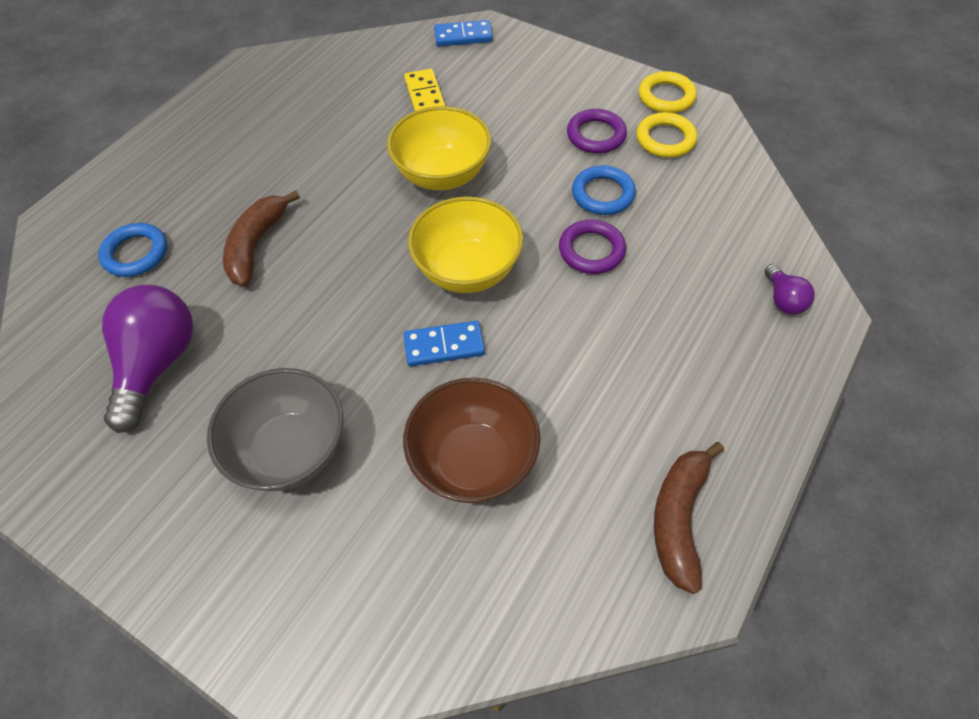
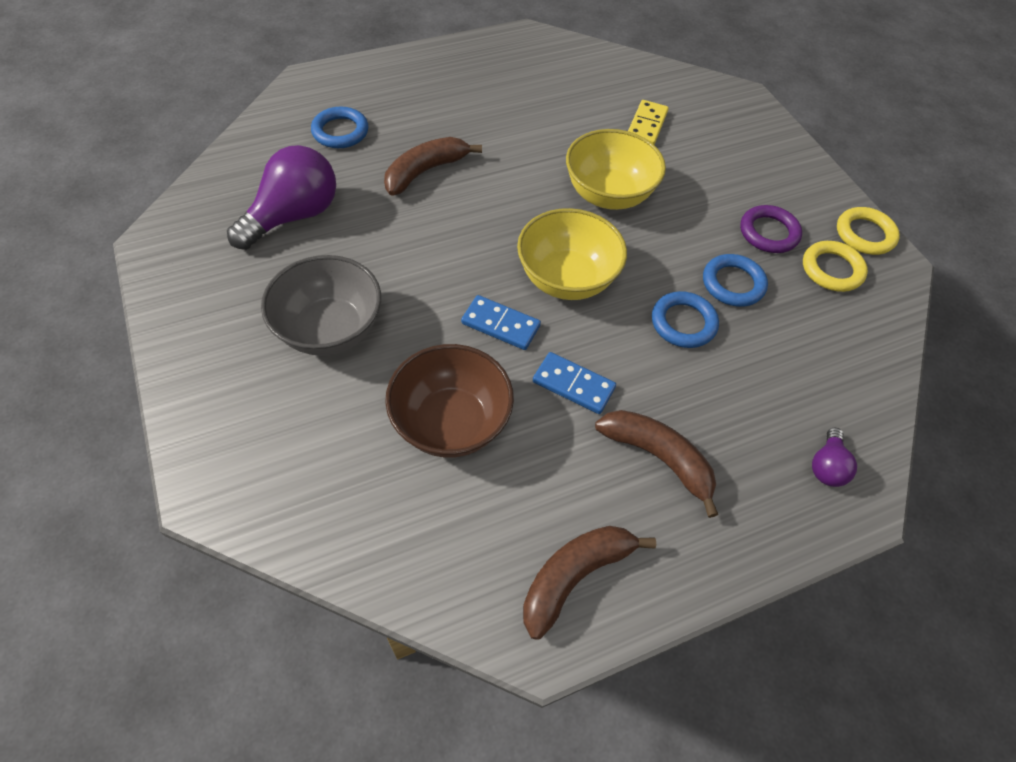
camera: 30 degrees right, 0 degrees up
blue domino [434,20,493,46] -> blue domino moved to [533,352,616,414]
purple ring [559,220,626,274] -> blue ring [652,291,719,348]
none -> brown banana [595,410,718,518]

